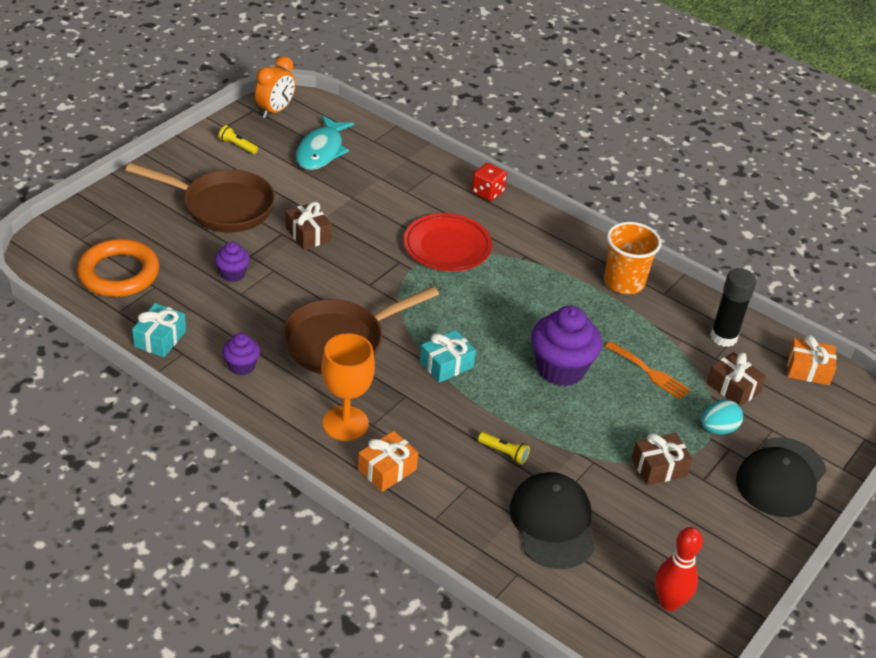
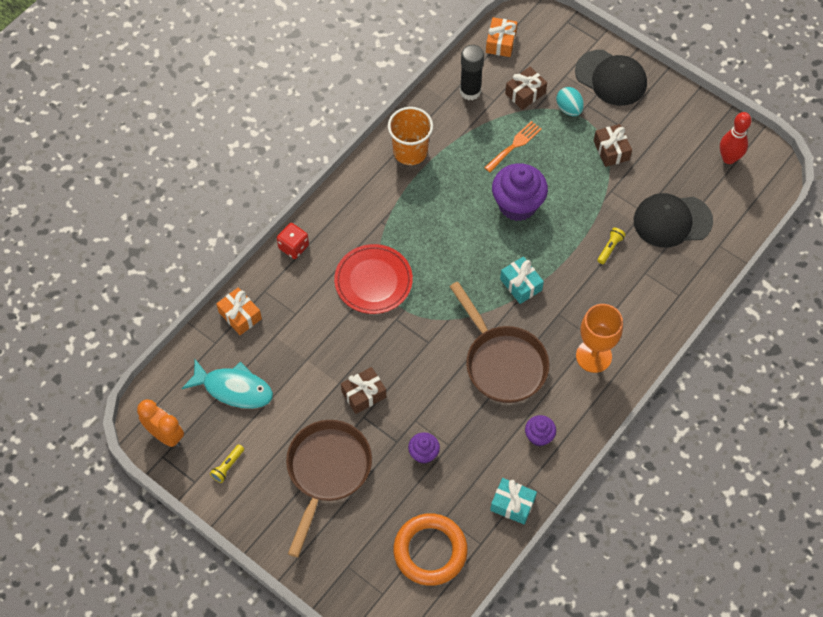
camera: 85 degrees left, 20 degrees up
orange gift [358,431,418,492] -> orange gift moved to [217,287,262,335]

